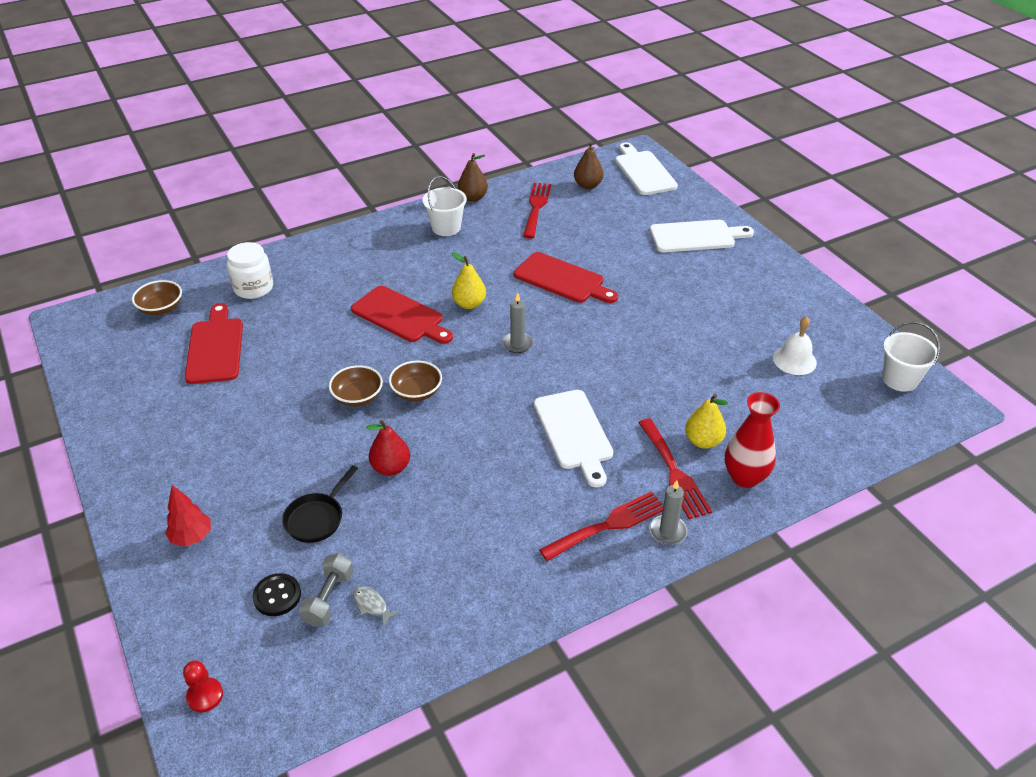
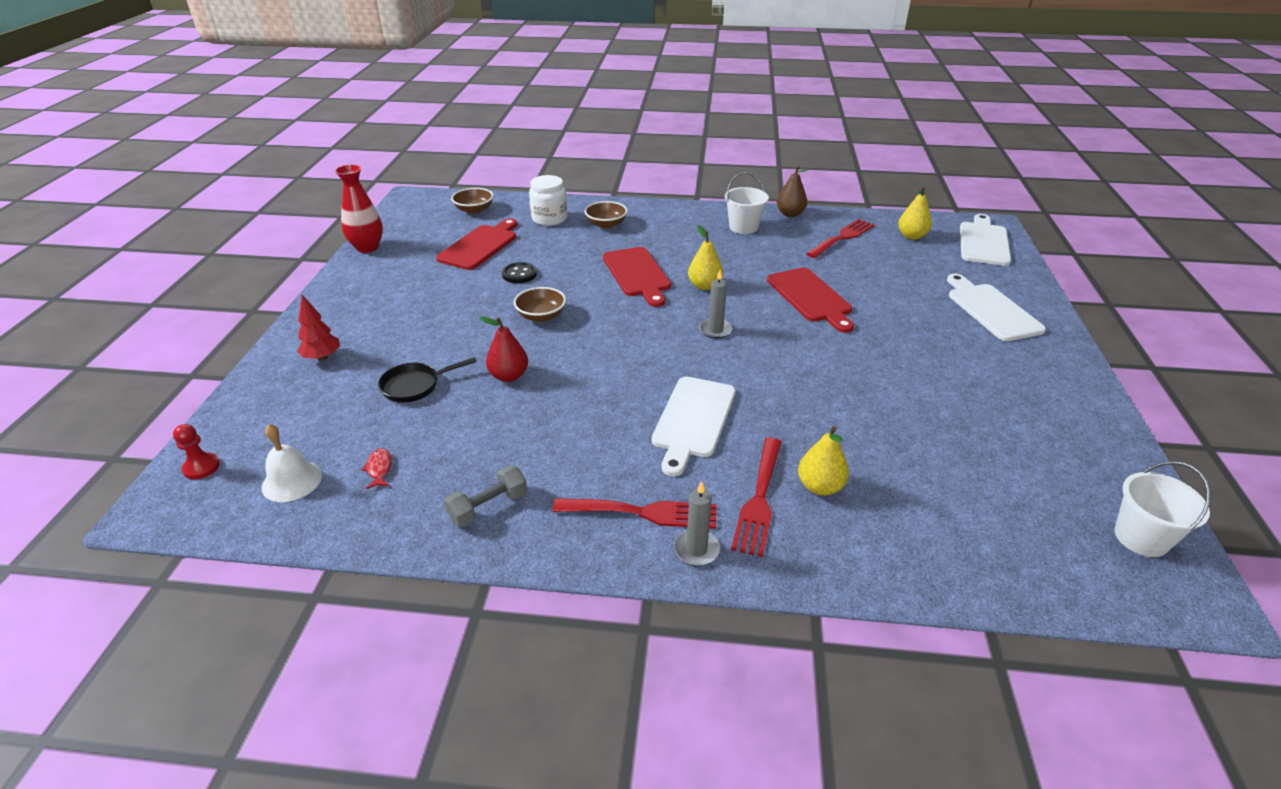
camera: 35 degrees right, 5 degrees down
black button [253,573,301,616] -> black button moved to [502,262,537,283]
grey dumbbell [299,553,354,627] -> grey dumbbell moved to [444,465,527,527]
grey fish [353,586,399,627] -> red fish [361,448,392,489]
brown bowl [389,360,442,401] -> brown bowl moved to [585,201,628,229]
brown pear [574,142,604,189] -> yellow pear [898,187,932,240]
white cutting board [650,220,754,252] -> white cutting board turned 135 degrees counterclockwise [947,274,1046,341]
red vase [725,392,780,488] -> red vase moved to [335,164,383,253]
white bell [773,316,817,375] -> white bell moved to [262,424,322,502]

